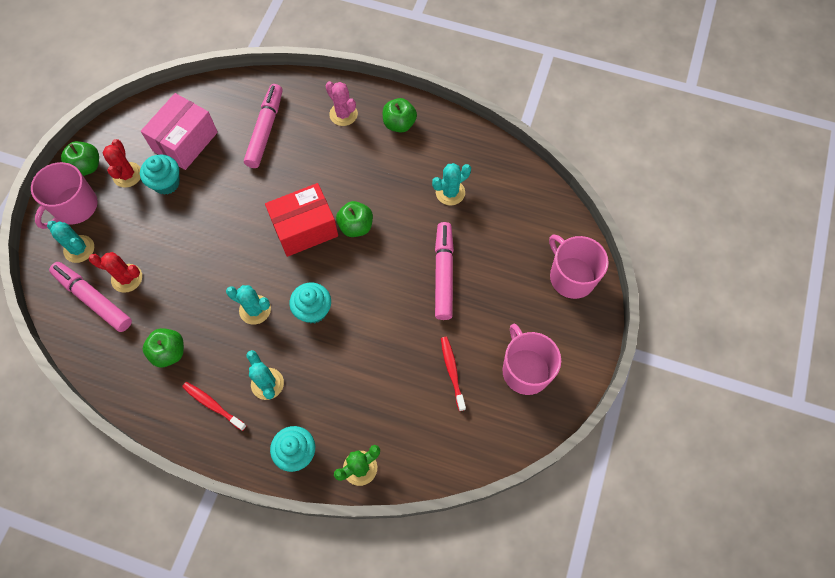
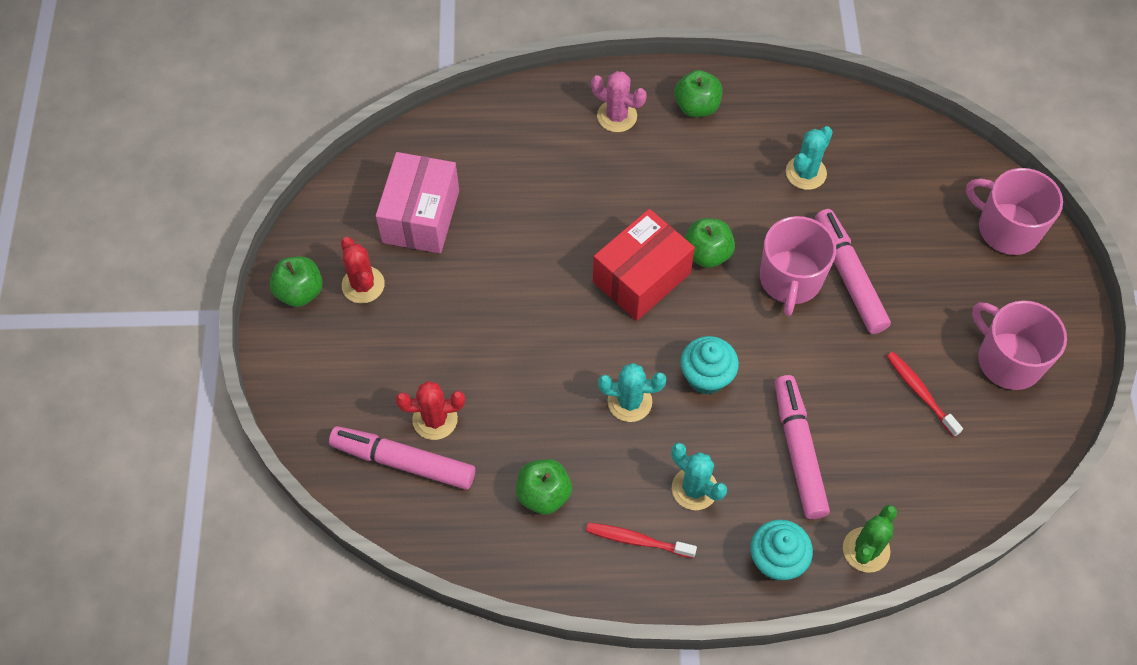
camera: 20 degrees left, 5 degrees down
pink mug [31,162,98,229] -> pink mug moved to [760,216,836,316]
turquoise cactus [47,221,94,263] -> none
turquoise cupcake [140,154,180,195] -> none
pink marker [244,84,282,168] -> pink marker moved to [774,375,830,519]

